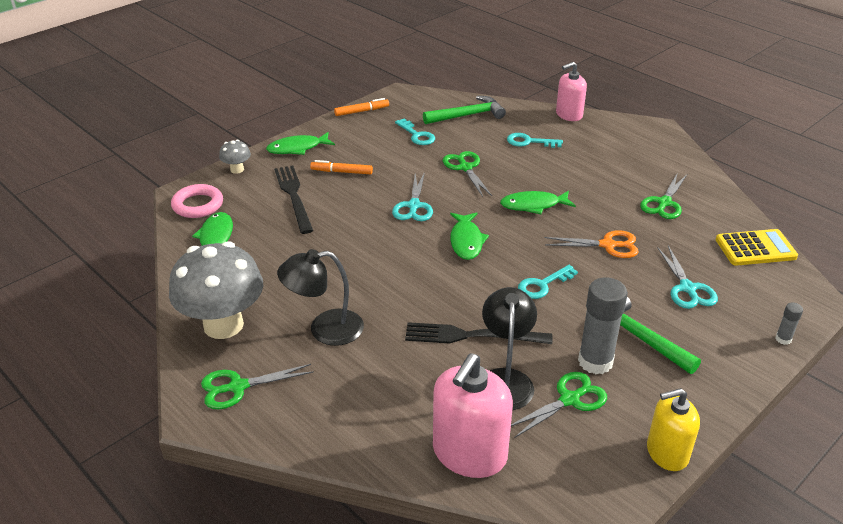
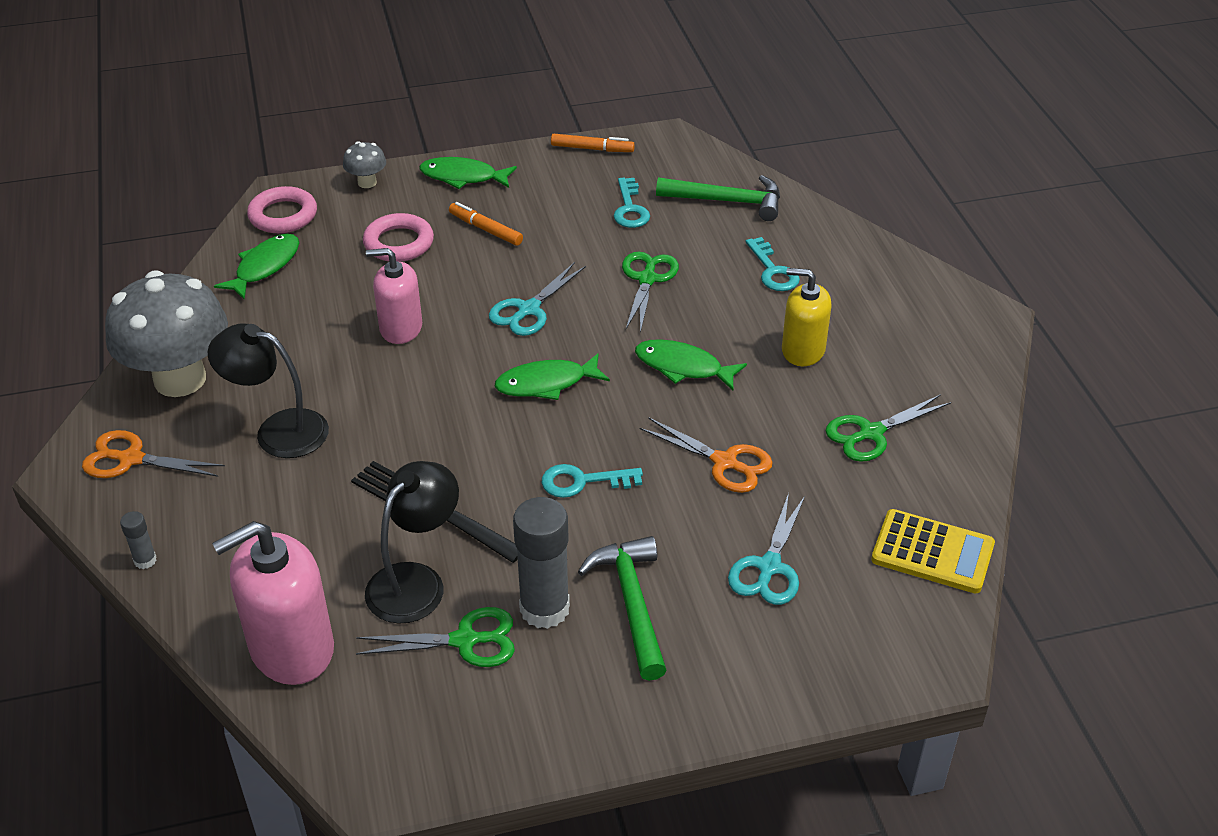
camera: 30 degrees right, 5 degrees up
green scissors [201,364,314,409] -> orange scissors [82,430,225,478]
black fork [274,166,313,234] -> pink ring [363,213,434,262]
green fish [450,212,489,260] -> green fish turned 45 degrees clockwise [494,353,610,400]
turquoise key [507,133,563,148] -> turquoise key turned 150 degrees counterclockwise [746,237,800,291]
pink soap dispenser [556,62,587,121] -> pink soap dispenser moved to [366,248,422,344]
yellow soap dispenser [647,388,700,471] -> yellow soap dispenser moved to [782,268,831,366]
grey glue stick [776,302,803,345] -> grey glue stick moved to [120,511,157,569]

